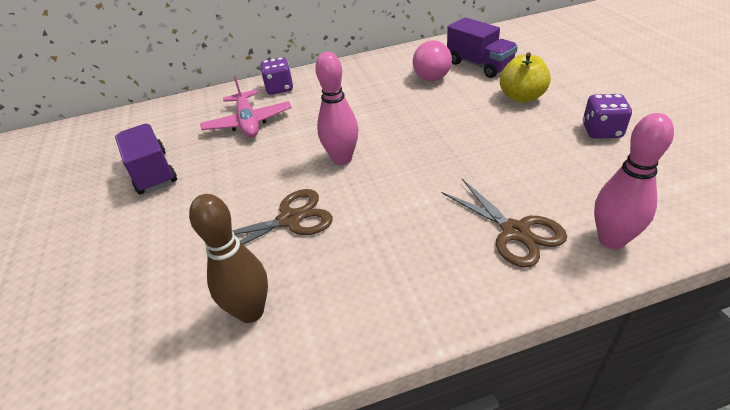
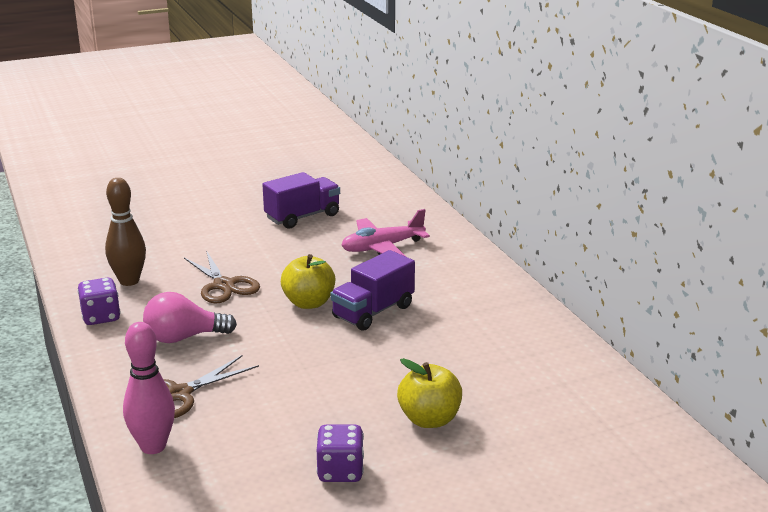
camera: 80 degrees right, 15 degrees down
purple dice [260,57,293,95] -> purple dice moved to [77,278,121,325]
pink bowling pin [315,52,358,165] -> yellow apple [281,254,335,309]
pink light bulb [413,40,452,81] -> pink light bulb moved to [143,292,237,343]
purple truck [447,17,518,78] -> purple truck moved to [330,250,415,331]

